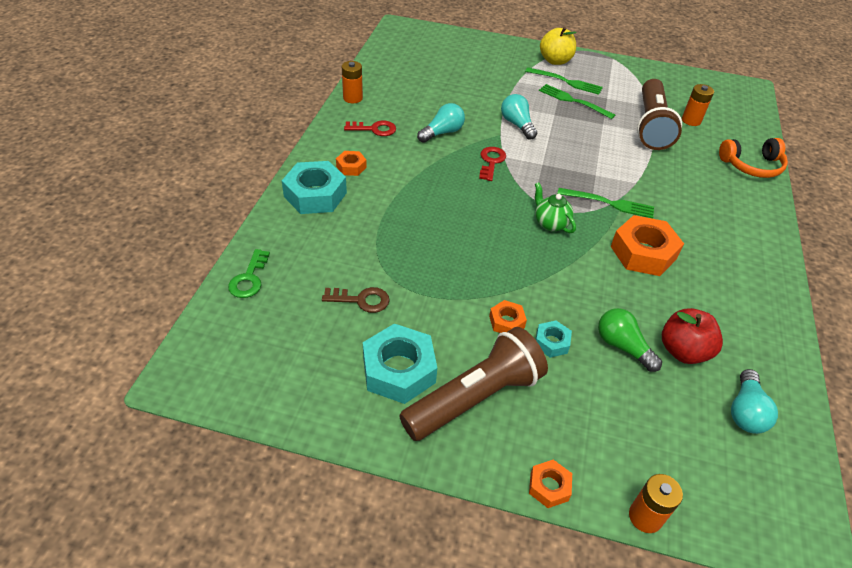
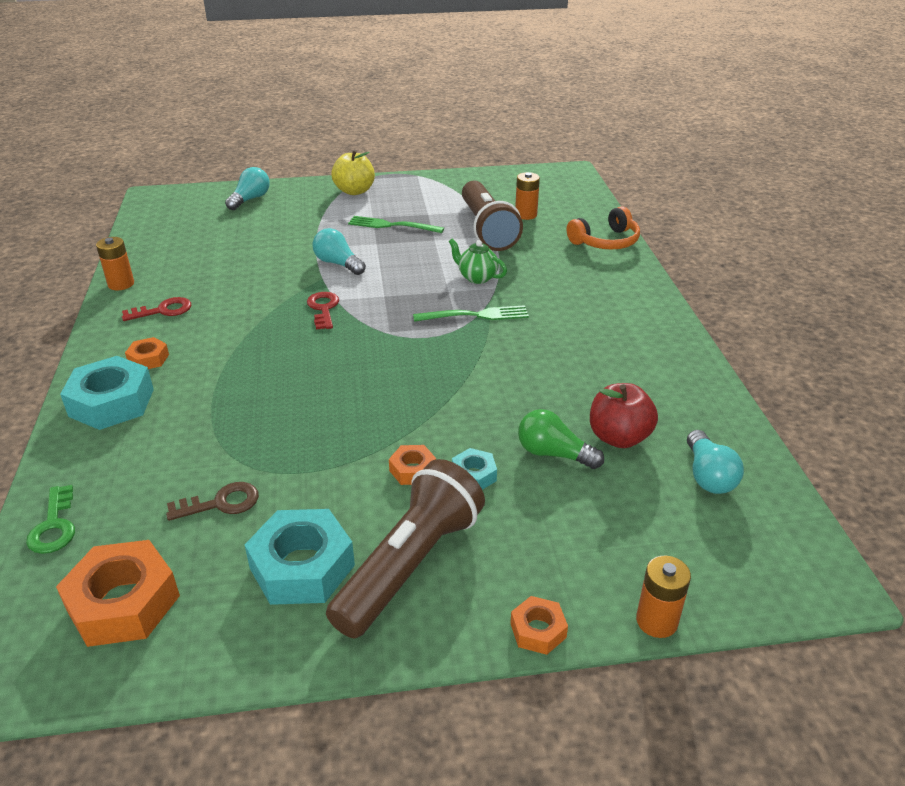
camera: 20 degrees left, 10 degrees down
turquoise light bulb [417,103,465,143] -> turquoise light bulb moved to [225,167,270,210]
green fork [525,67,603,95] -> none
green teapot [535,182,576,233] -> green teapot moved to [449,239,507,284]
orange nut [611,215,684,276] -> orange nut moved to [56,540,180,647]

